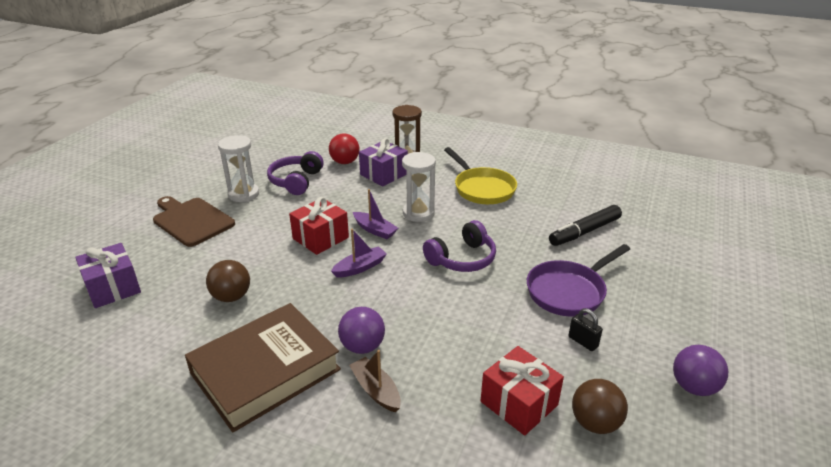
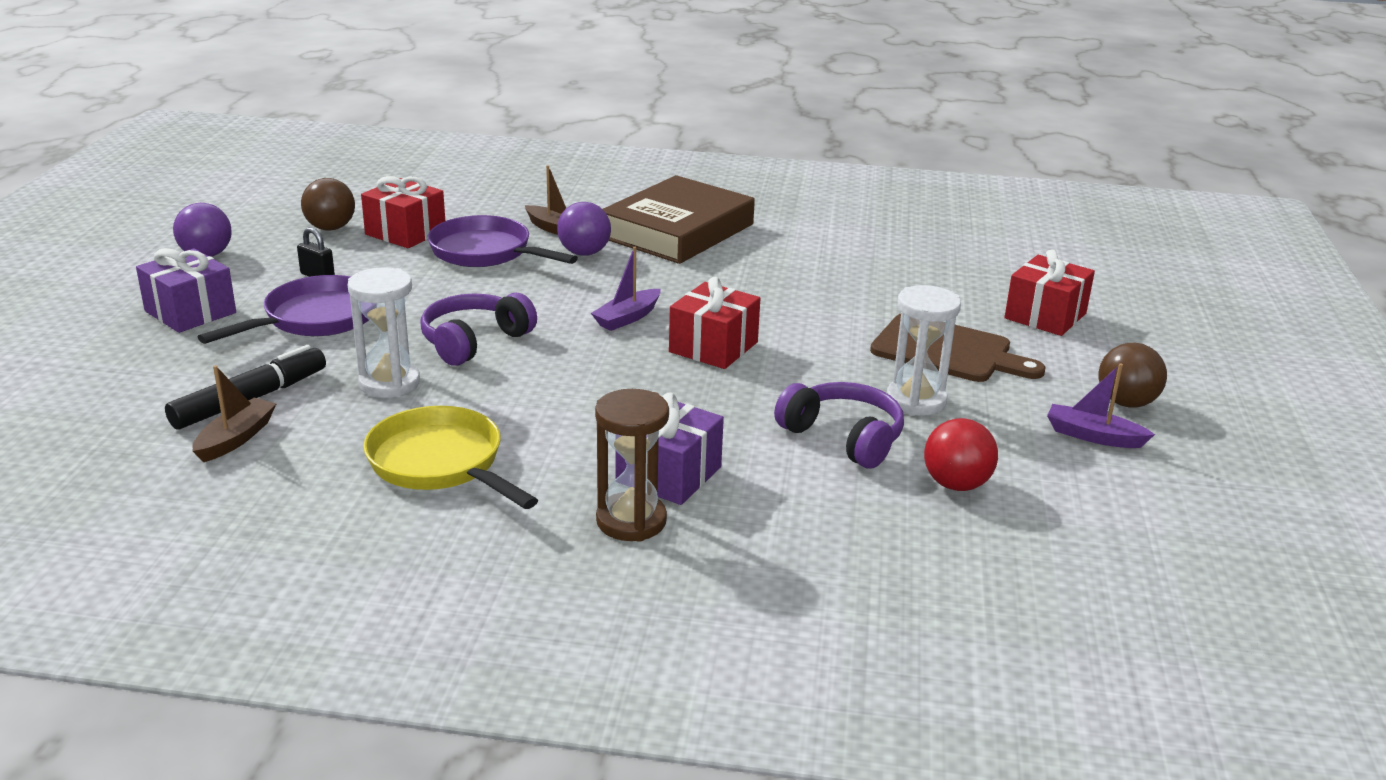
camera: 165 degrees right, 5 degrees down
purple gift [75,243,141,308] -> purple gift moved to [136,248,236,333]
brown ball [206,260,250,302] -> brown ball moved to [1099,343,1167,408]
purple headphones [267,151,324,195] -> purple headphones turned 45 degrees counterclockwise [774,382,904,468]
red ball [329,133,359,164] -> red ball moved to [924,418,998,491]
purple boat [353,189,398,239] -> purple boat moved to [1047,363,1155,448]
white hourglass [402,152,436,222] -> white hourglass moved to [348,267,420,398]
none -> brown boat [193,365,277,462]
none -> purple pan [428,215,578,267]
none -> red gift [1004,249,1095,336]

